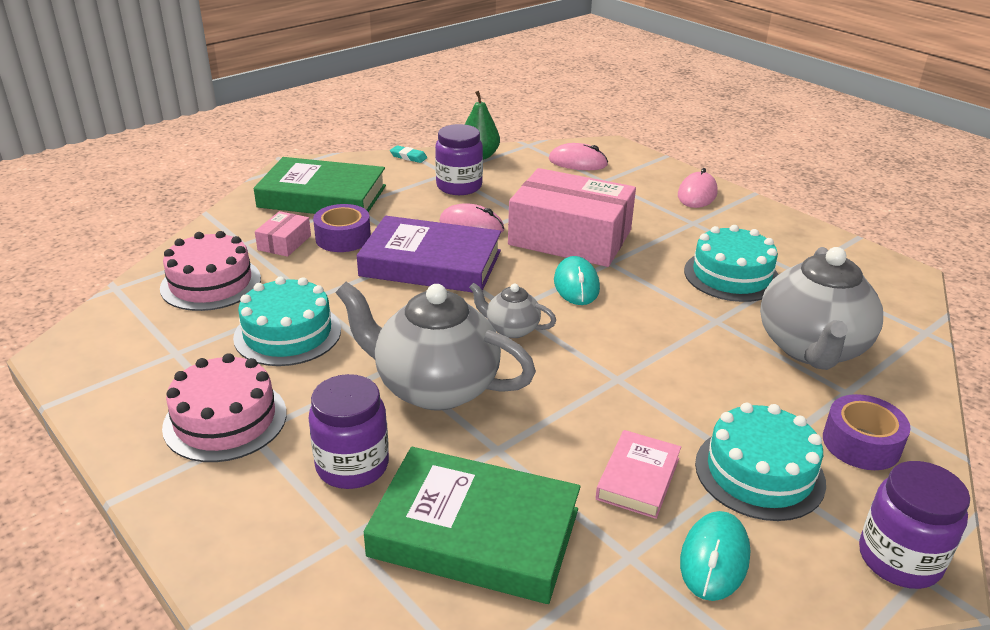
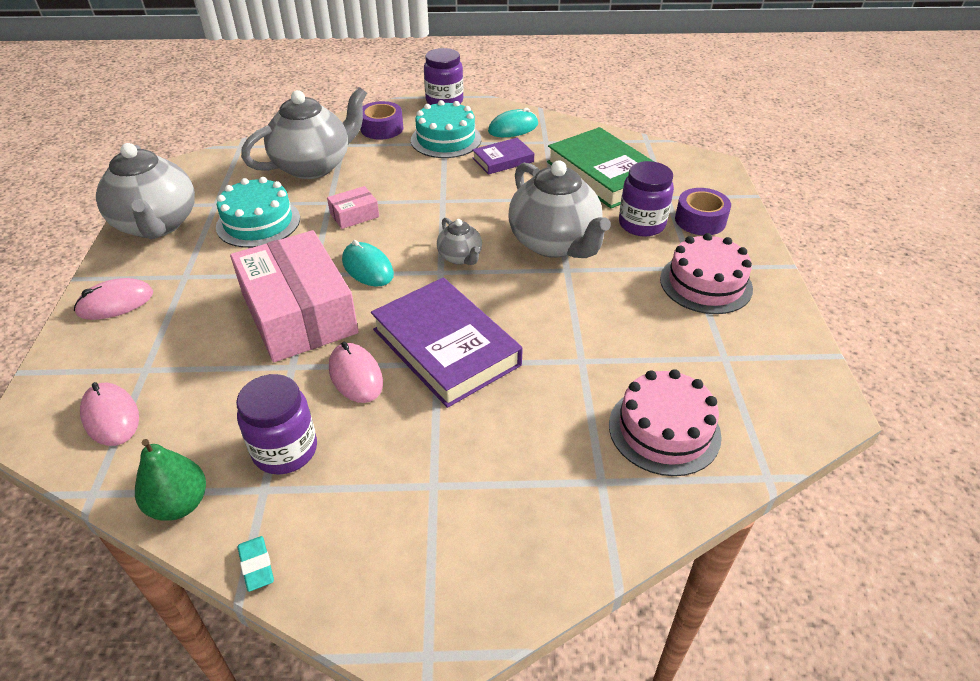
camera: 140 degrees left, 10 degrees up
turquoise cake [233,276,341,366] -> none
green book [254,157,386,214] -> none
pink box [255,211,311,257] -> pink box moved to [327,186,379,229]
purple tape [313,204,371,252] -> purple tape moved to [675,188,731,235]
turquoise mouse [554,256,600,305] -> turquoise mouse turned 75 degrees counterclockwise [342,240,394,287]
pink book [596,430,681,519] -> purple book [472,137,534,175]
none -> grey teapot [96,143,195,239]

